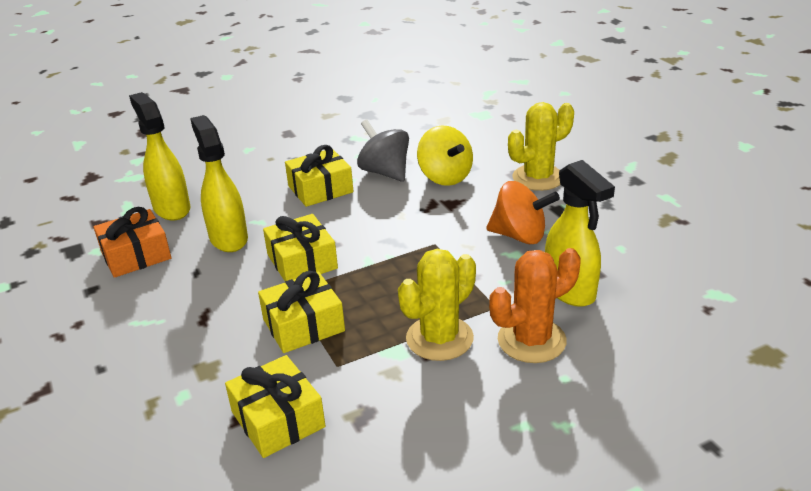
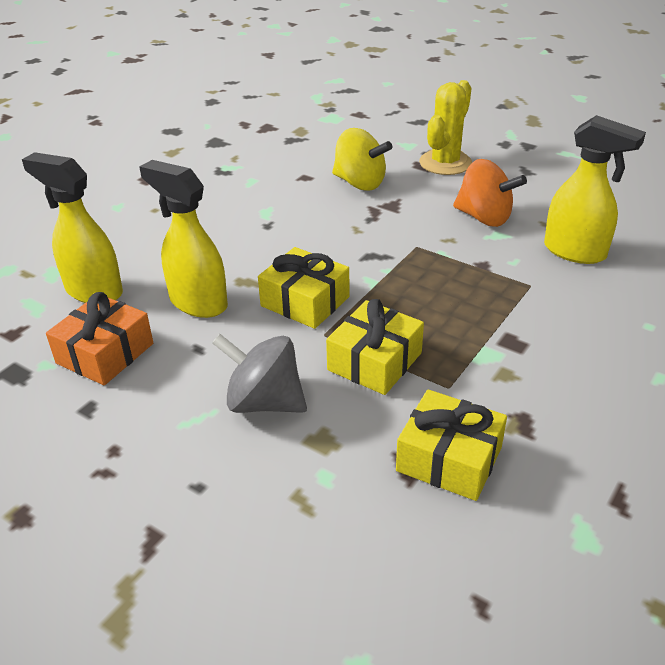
camera: 30 degrees left, 5 degrees up
yellow gift [285,145,354,207] -> none
grey spinning top [357,119,409,182] -> grey spinning top moved to [212,334,307,413]
yellow cactus [398,249,476,361] -> none
orange spinning top [486,181,560,244] -> orange spinning top turned 45 degrees clockwise [453,159,527,227]
orange cactus [489,248,581,363] -> none

